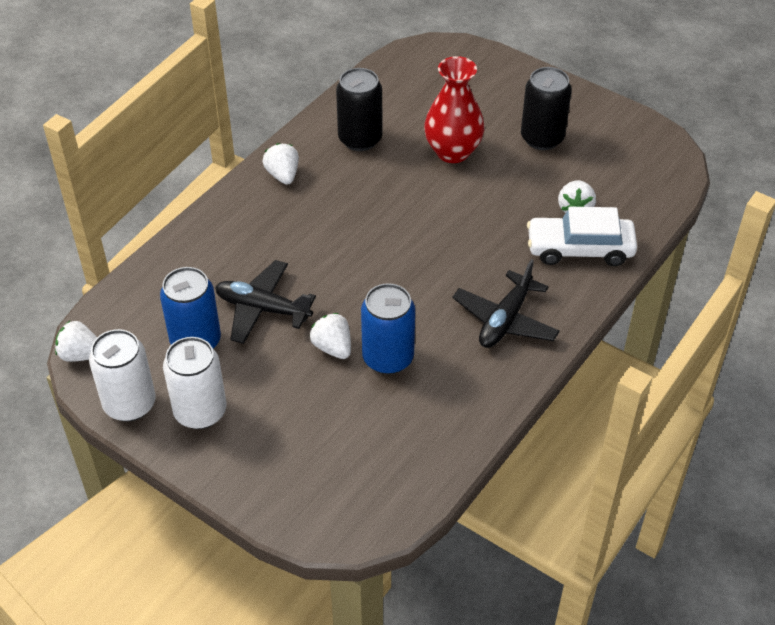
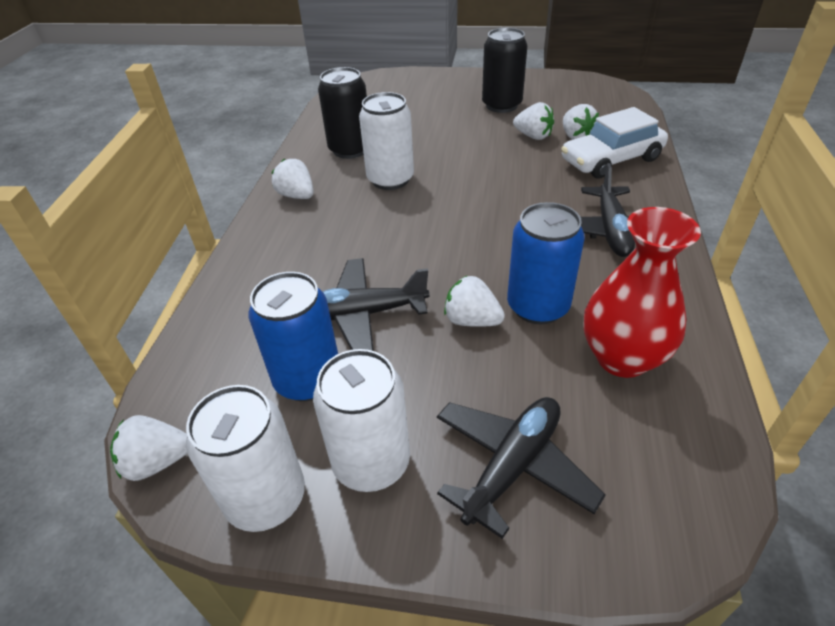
camera: 25 degrees left, 5 degrees down
red vase [424,56,484,163] -> red vase moved to [583,207,701,378]
none -> white can [359,92,414,190]
none -> black plane [437,397,605,539]
none -> white strawberry [513,102,554,140]

